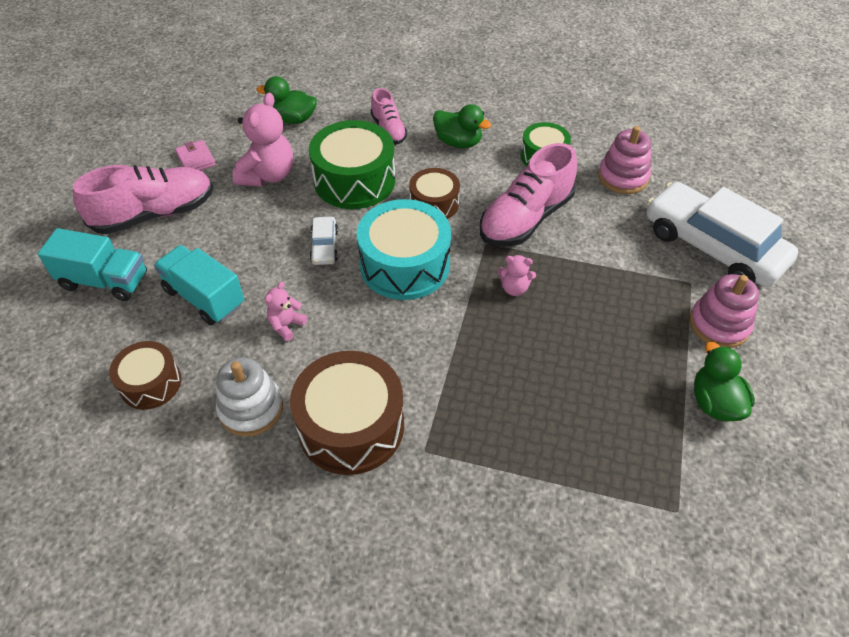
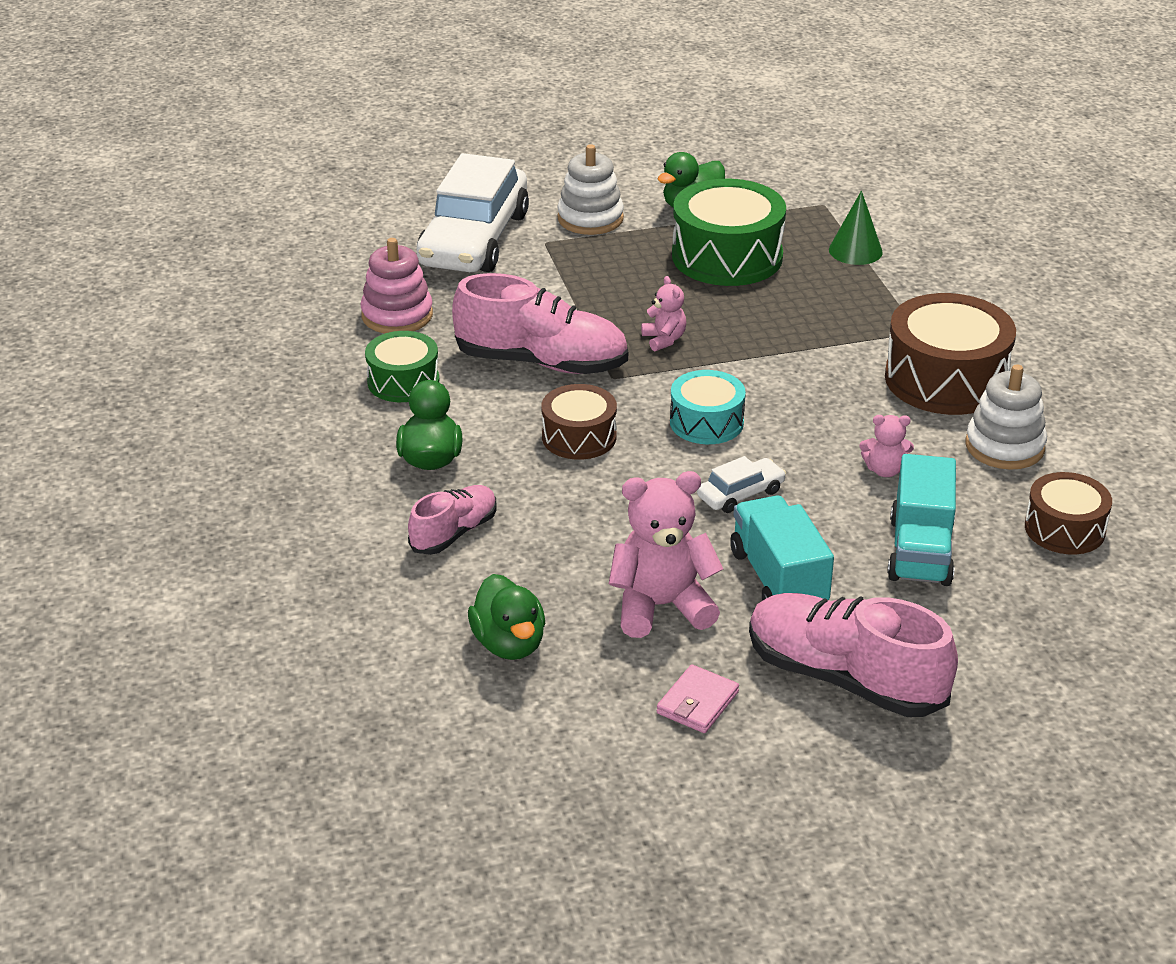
camera: 120 degrees left, 15 degrees down
turquoise truck [38,228,147,301] -> turquoise truck moved to [730,496,834,601]
green drum [309,120,395,209] -> green drum moved to [672,179,786,286]
turquoise drum [357,199,451,300] -> turquoise drum [670,370,746,444], size x0.59
pink stacking toy [689,274,759,348] -> white stacking toy [557,144,624,235]
none -> green cone [829,191,883,265]

